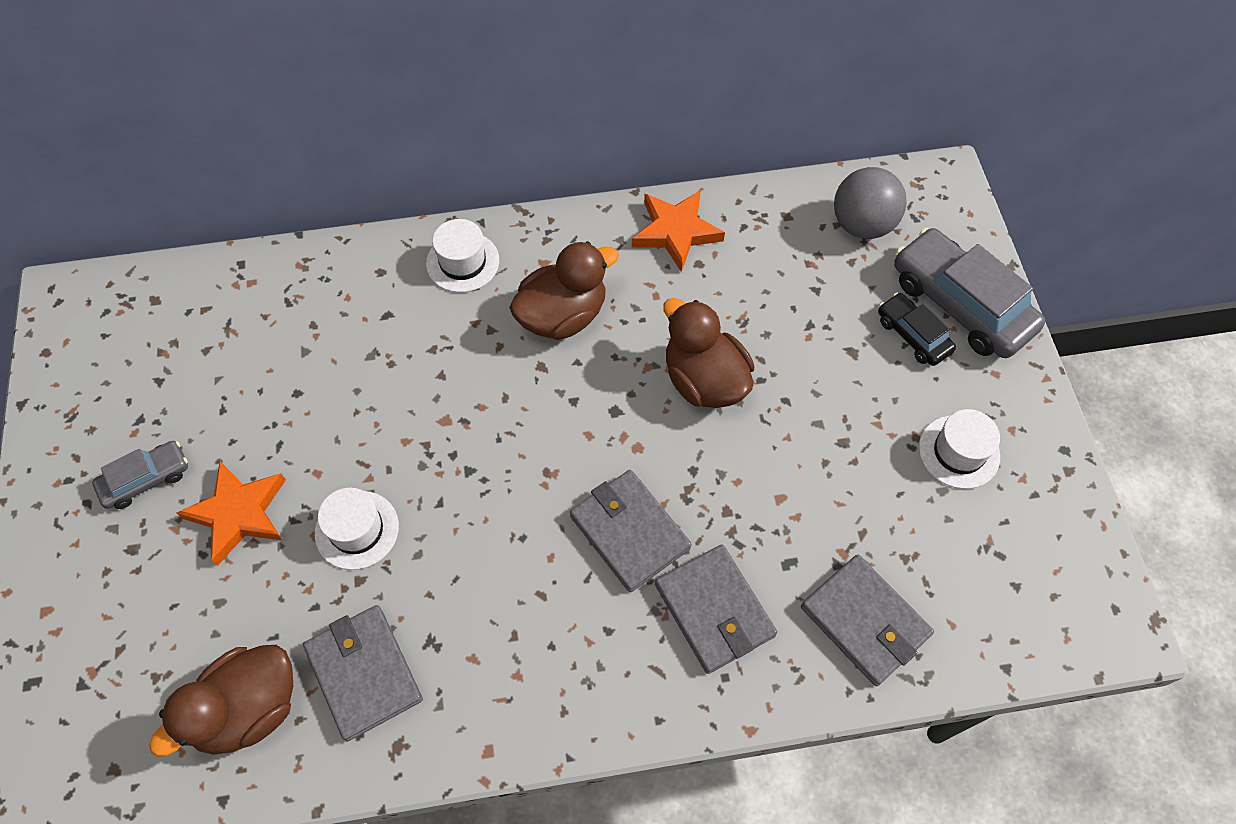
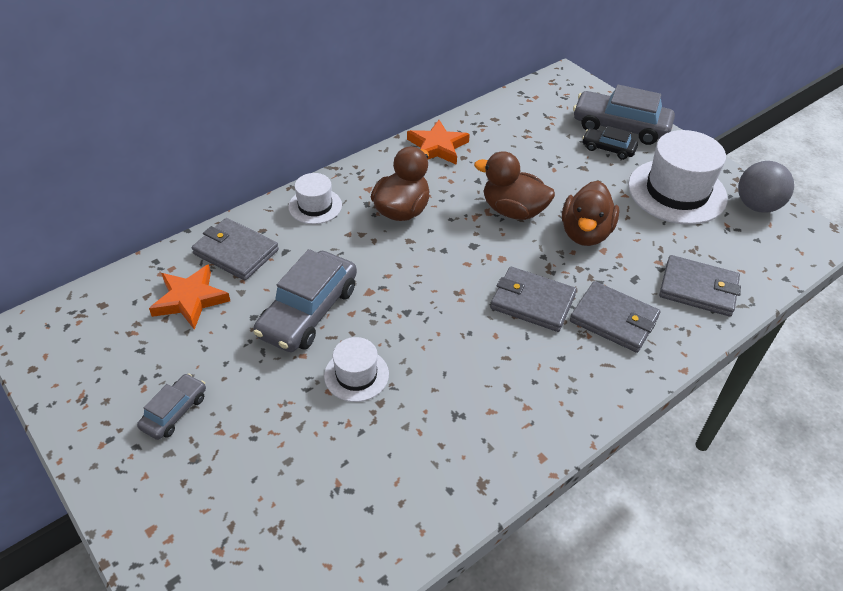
camera: 30 degrees left, 15 degrees down
brown duck [149,645,293,757] -> brown duck moved to [562,181,619,246]
orange star [177,461,286,566] -> orange star moved to [149,264,230,329]
grey wallet [303,605,423,741] -> grey wallet moved to [192,218,279,280]
grey ball [834,167,907,239] -> grey ball moved to [738,161,794,213]
white hat [919,409,1000,489] -> white hat [628,130,728,225], size x1.88
none -> grey car [253,249,357,352]

